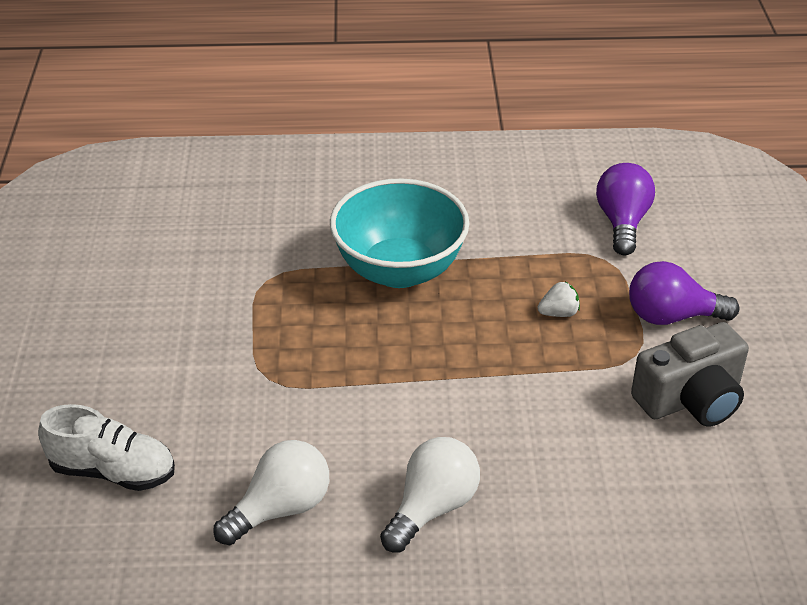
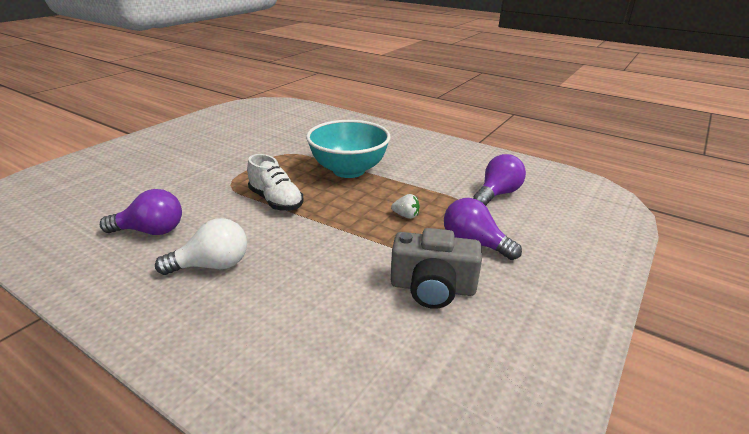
camera: 35 degrees right, 10 degrees down
white shoe [38,404,175,491] -> white shoe moved to [247,154,303,211]
white light bulb [214,440,329,545] -> purple light bulb [100,189,182,235]

